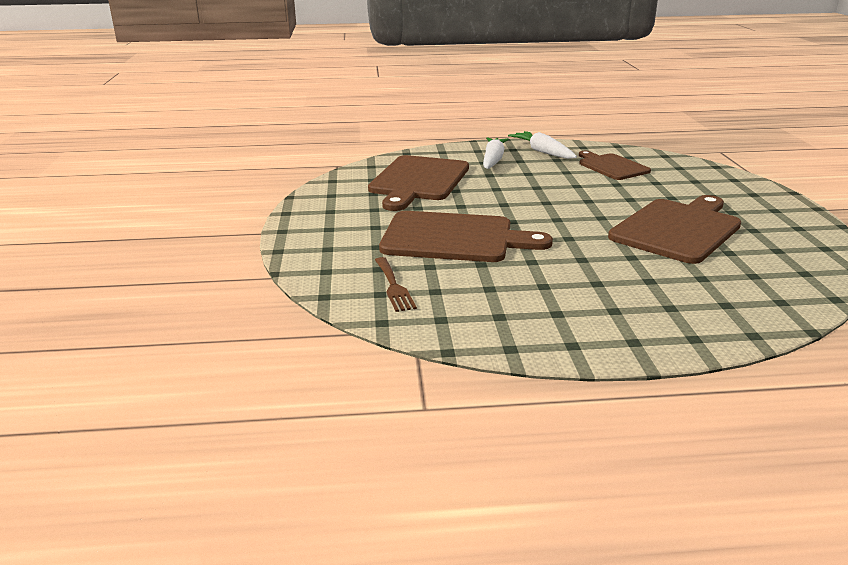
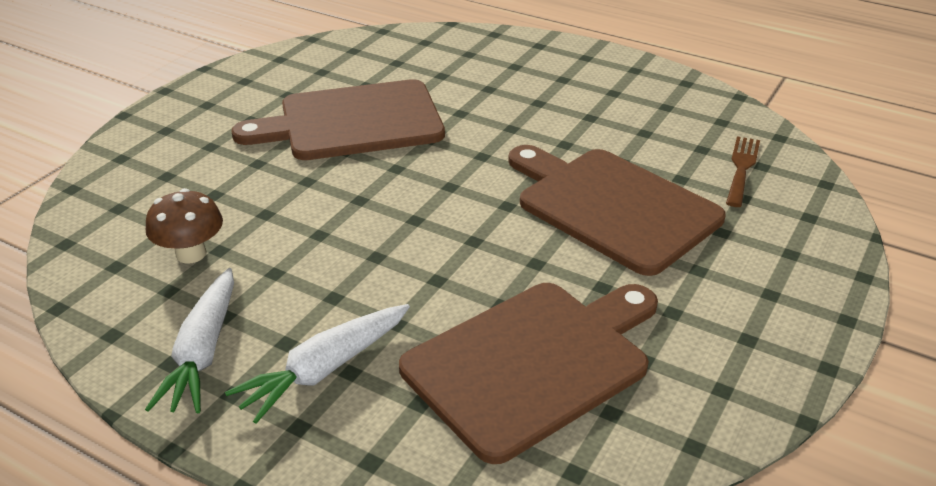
camera: 145 degrees left, 10 degrees up
brown cutting board [579,151,651,180] -> brown mushroom [146,188,223,264]

